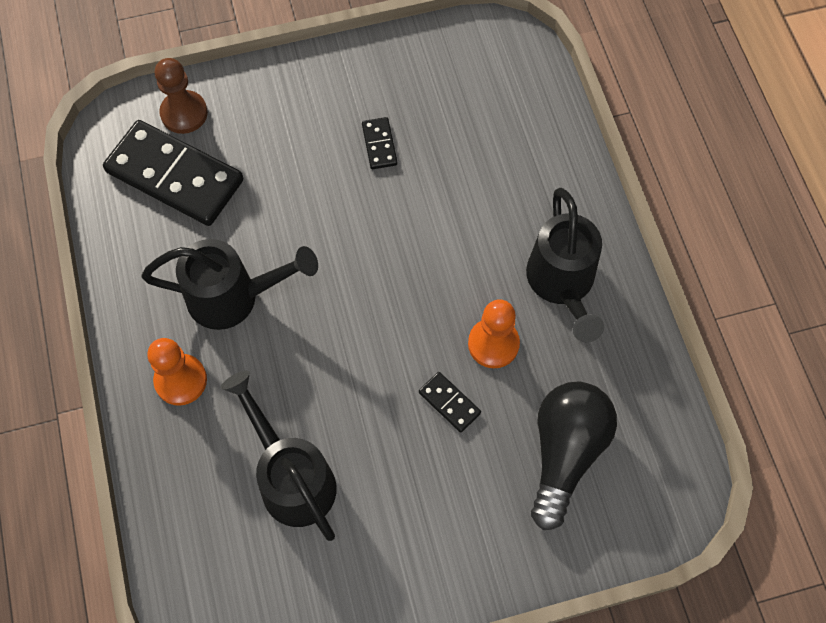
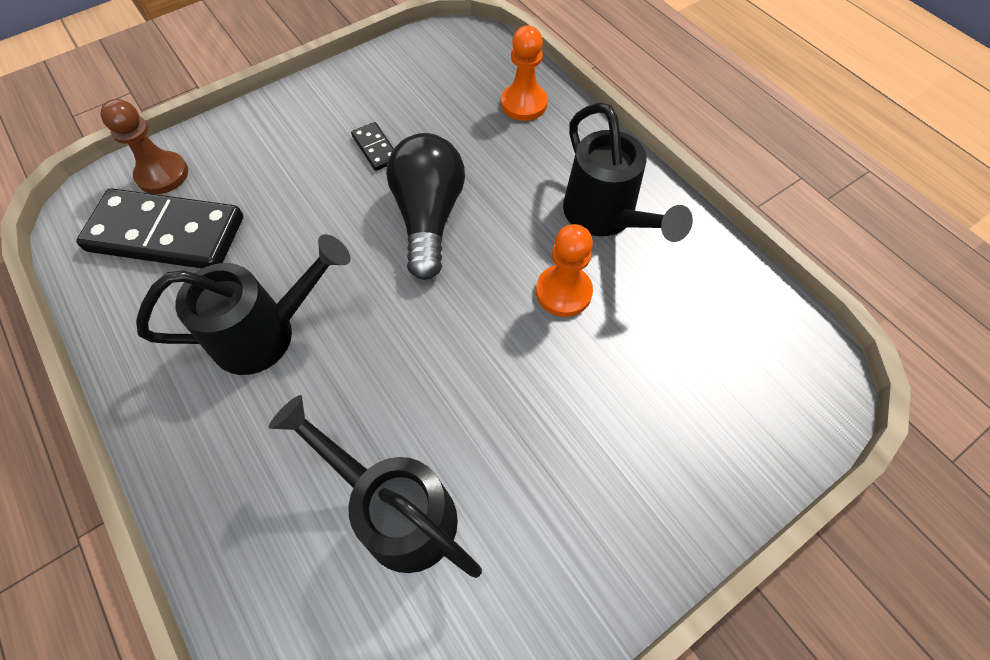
camera: 20 degrees left, 5 degrees down
orange pawn [147,338,207,406] -> orange pawn moved to [501,25,548,121]
black domino [419,372,481,432] -> none
black light bulb [531,382,617,530] -> black light bulb moved to [386,133,465,280]

